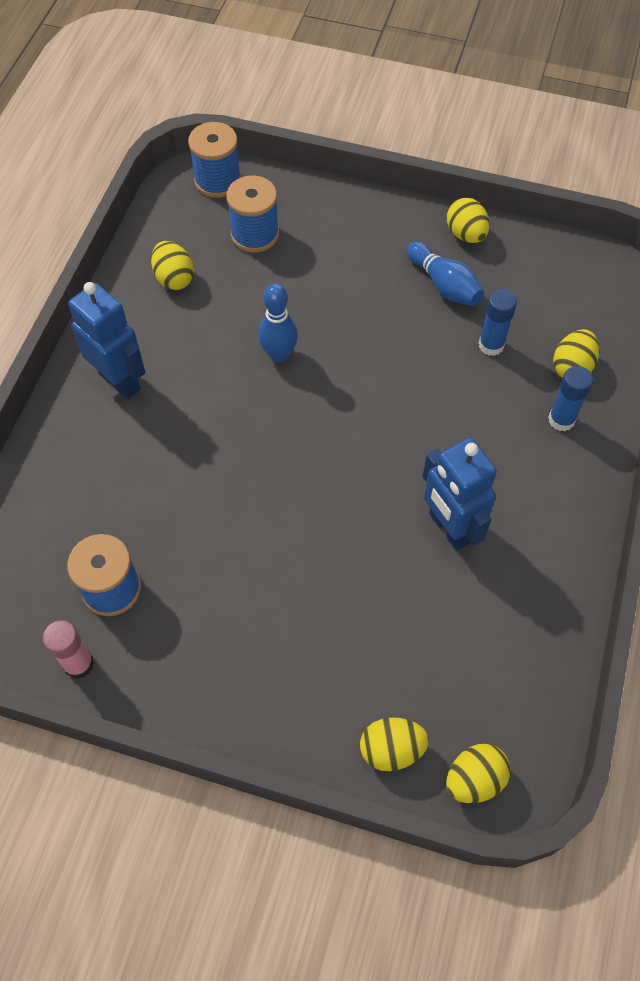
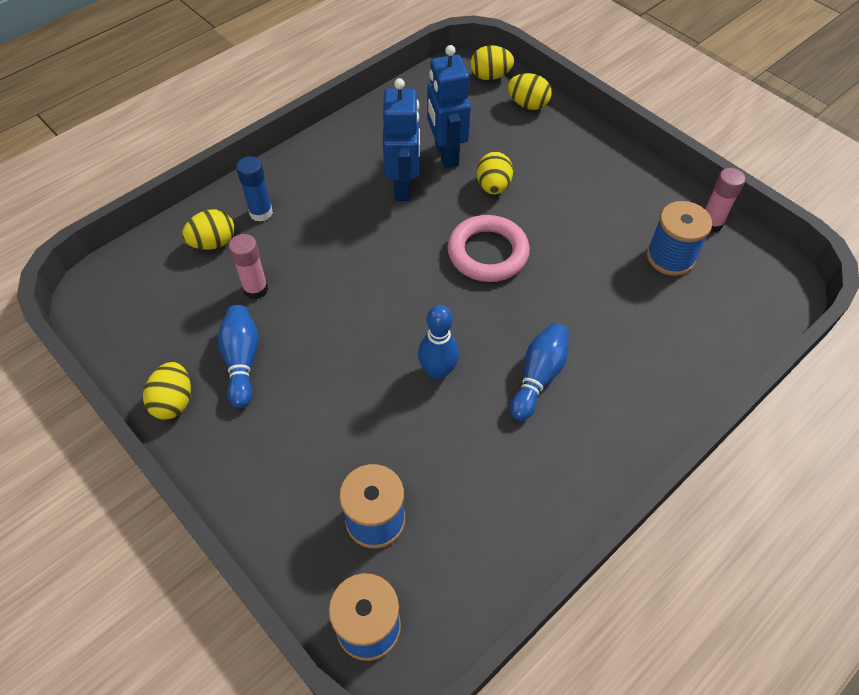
camera: 150 degrees left, 5 degrees down
blue robot [68,282,145,399] -> blue robot moved to [427,45,471,168]
yellow egg [151,241,194,290] -> yellow egg moved to [477,152,513,195]
blue glue stick [479,289,517,356] -> pink glue stick [229,234,268,300]
none -> pink ring [447,215,530,282]
none -> blue bowling pin [510,323,569,421]

